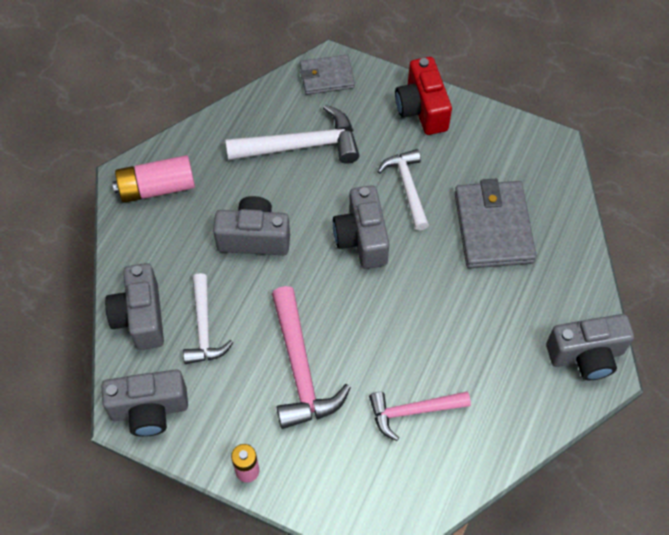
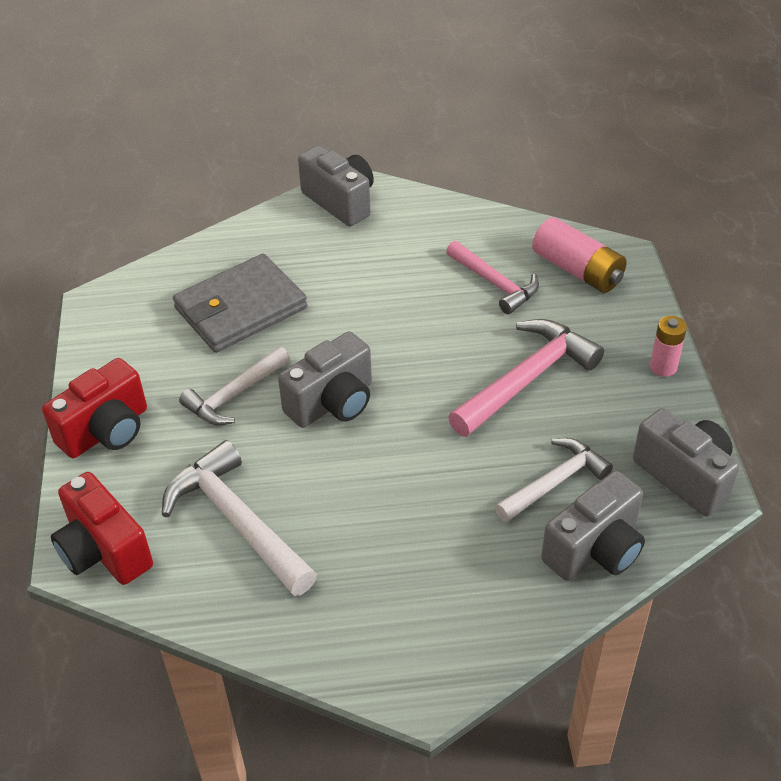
camera: 120 degrees left, 15 degrees down
pink battery [112,155,195,203] -> pink battery moved to [532,217,627,293]
grey camera [213,196,290,255] -> none
grey wallet [300,55,355,95] -> red camera [51,472,153,585]

